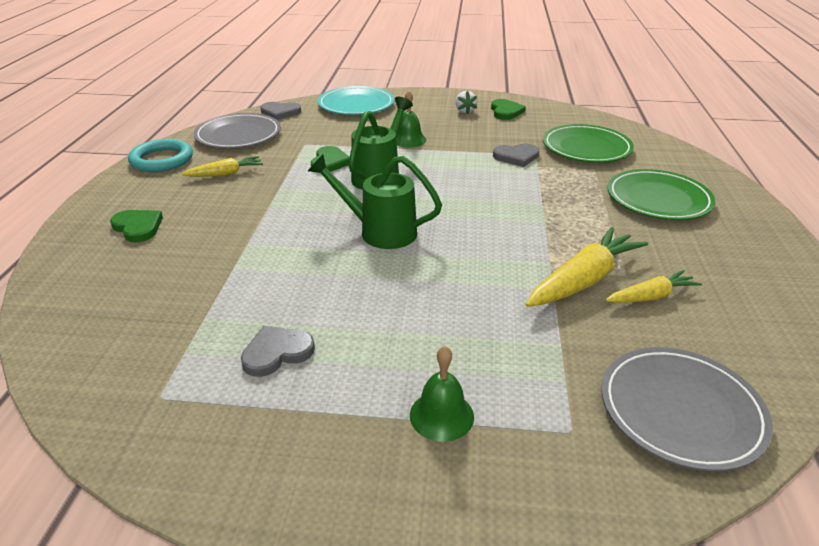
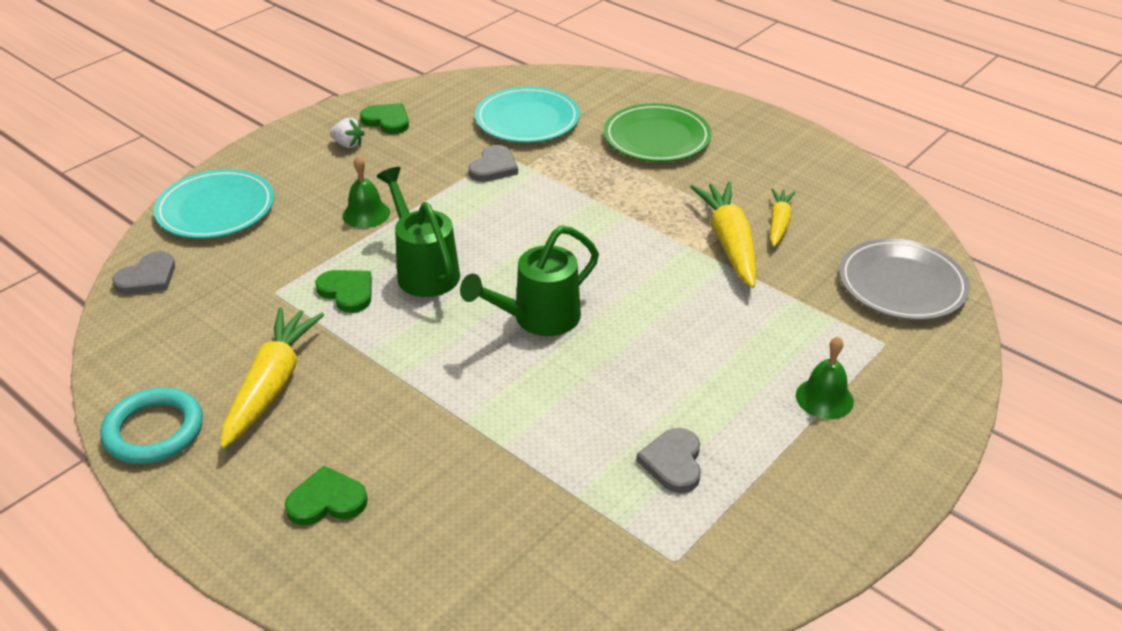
camera: 55 degrees left, 5 degrees up
yellow carrot [182,156,263,177] -> yellow carrot [221,307,324,448], size x1.71
grey plate [193,113,281,148] -> none
green plate [543,124,634,163] -> turquoise plate [475,87,580,143]

